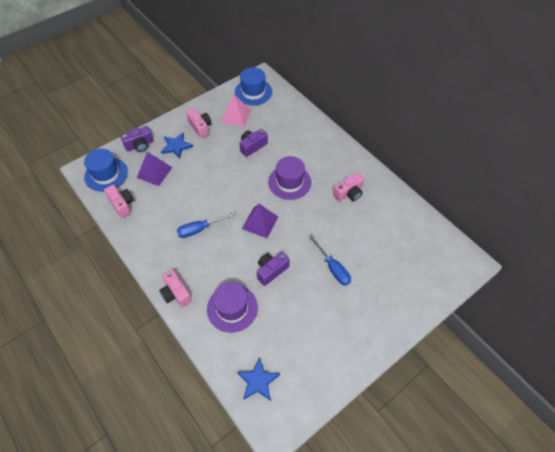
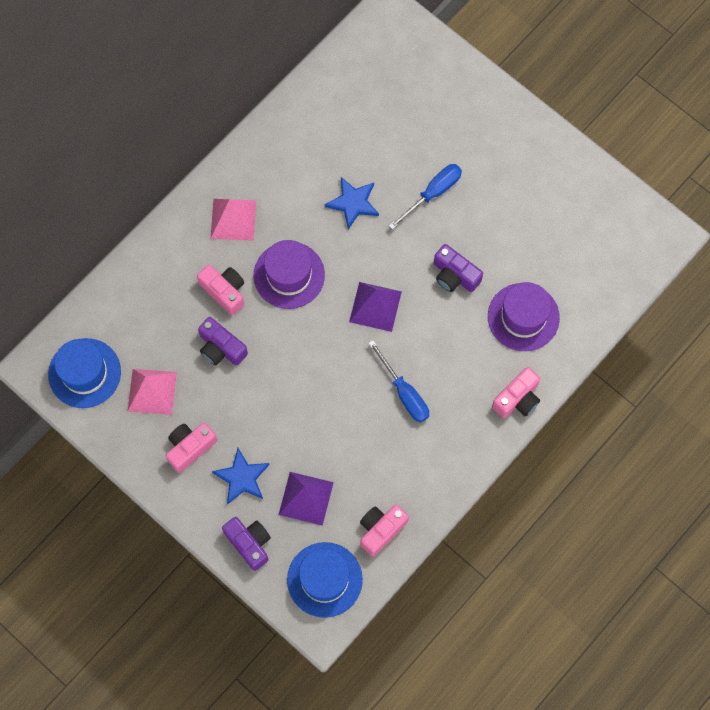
camera: 100 degrees left, 15 degrees up
blue star [237,357,280,401] -> blue star moved to [325,177,379,230]
pink camera [333,172,364,201] -> pink camera moved to [197,265,244,315]
none -> pink pyramid [211,199,256,241]

